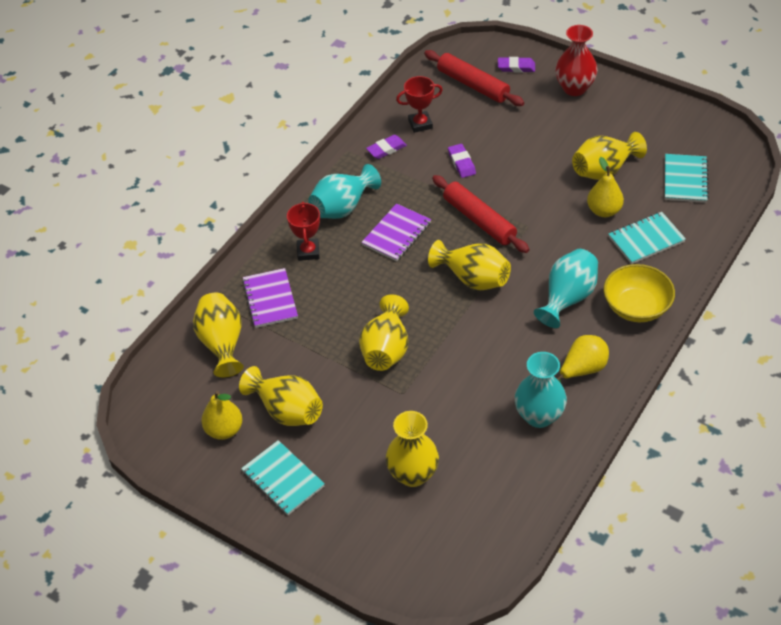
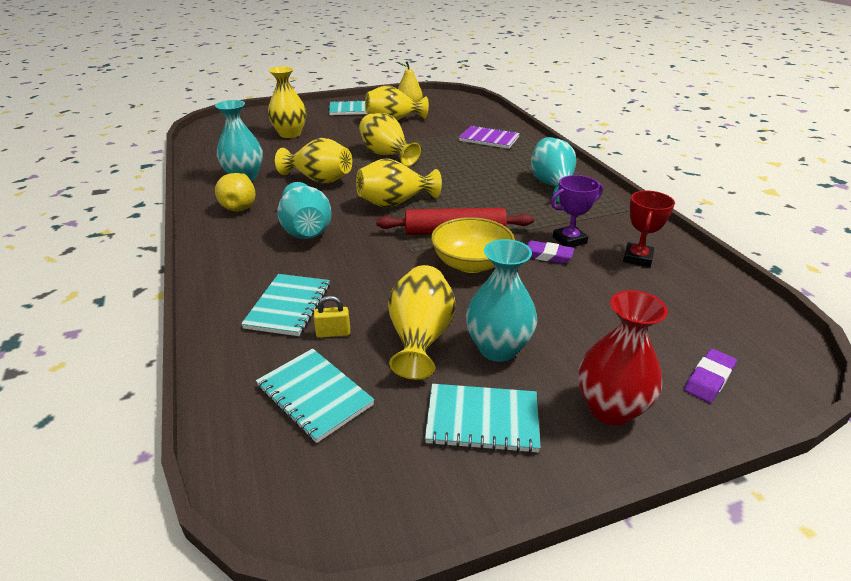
camera: 125 degrees right, 15 degrees down
yellow vase [193,293,244,377] -> yellow vase moved to [275,138,352,184]
red trophy [287,202,320,261] -> none
purple notebook [361,203,431,261] -> none
purple eraser [366,135,407,159] -> none
red rolling pin [424,50,524,106] -> none
yellow pear [587,157,624,217] -> none
yellow bowl [604,264,675,322] -> yellow bowl moved to [431,217,515,273]
none -> yellow padlock [314,296,350,338]
none -> turquoise notebook [425,384,541,453]
none -> turquoise vase [466,239,537,362]
none -> purple trophy [551,175,603,247]

